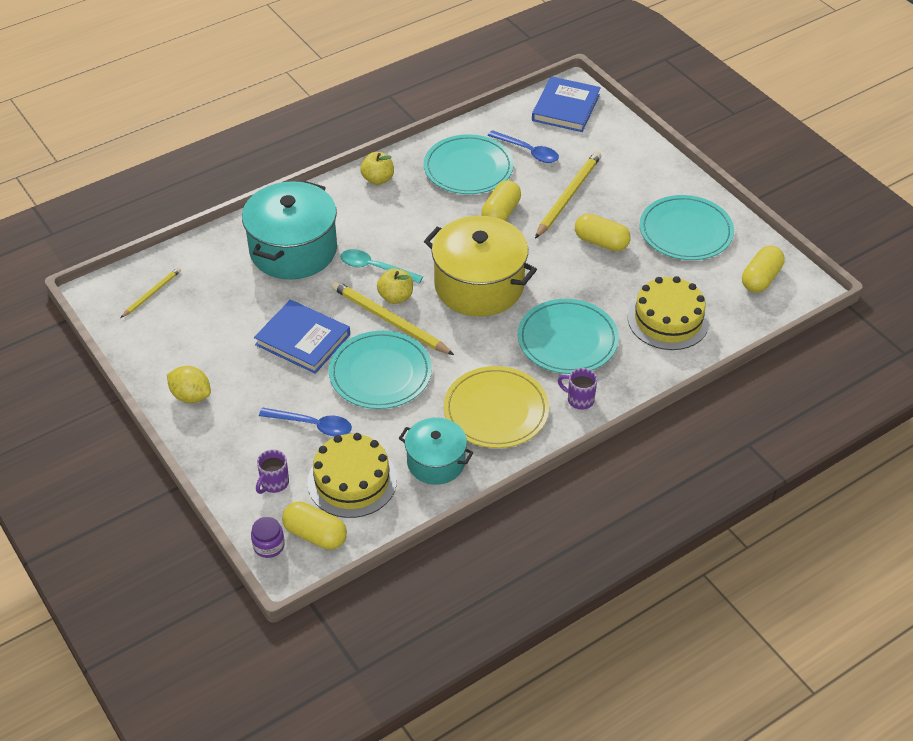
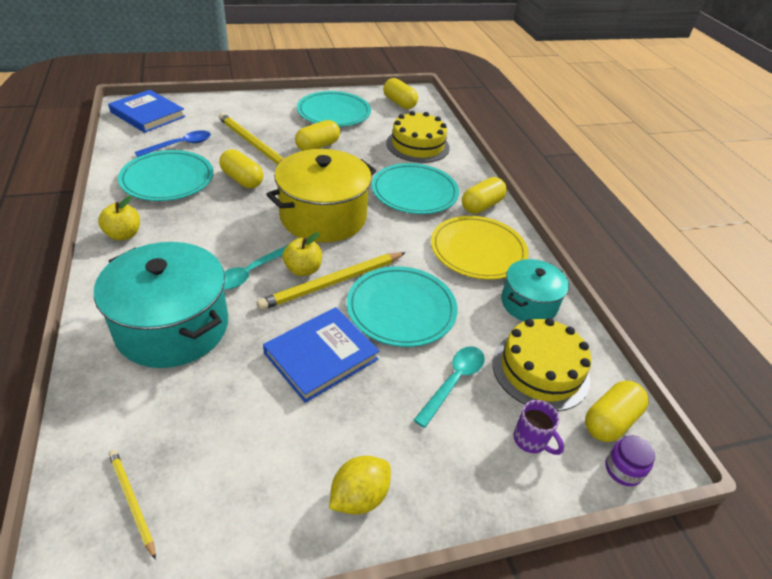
camera: 75 degrees left, 5 degrees down
blue spoon [259,408,352,437] -> turquoise spoon [414,346,485,428]
purple mug [558,368,597,410] -> yellow capsule [462,177,507,214]

